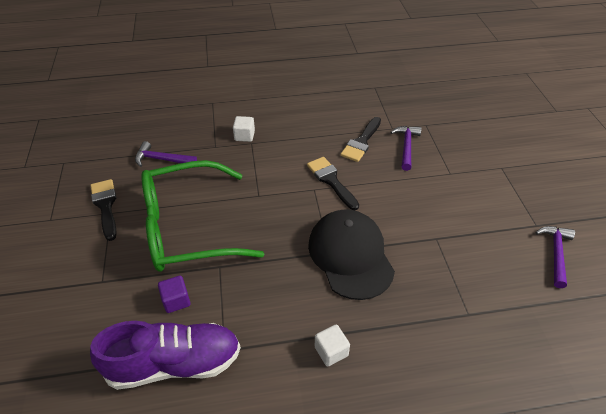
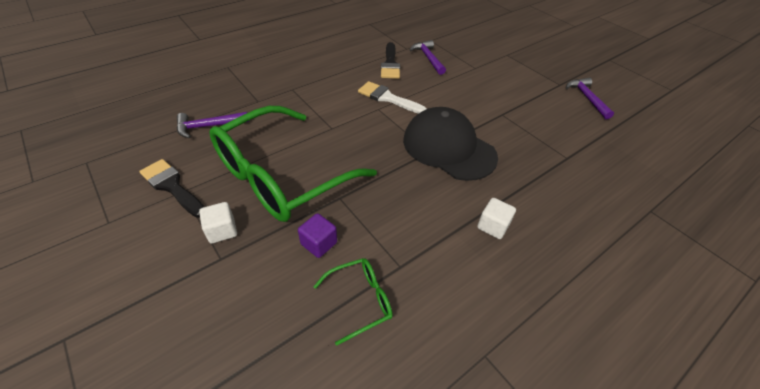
camera: 30 degrees left, 0 degrees up
purple shoe [90,321,241,390] -> green glasses [313,258,393,346]
white cube [233,116,255,142] -> white cube moved to [199,202,237,244]
black brush [307,157,359,210] -> white brush [358,81,427,114]

